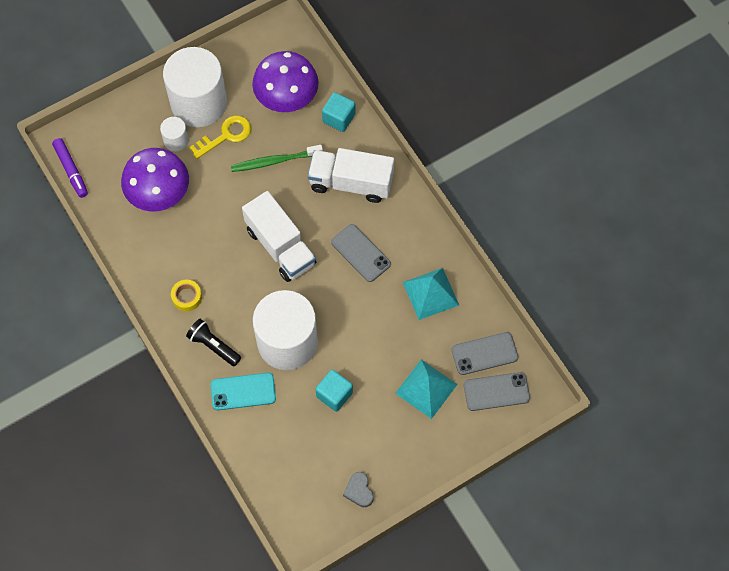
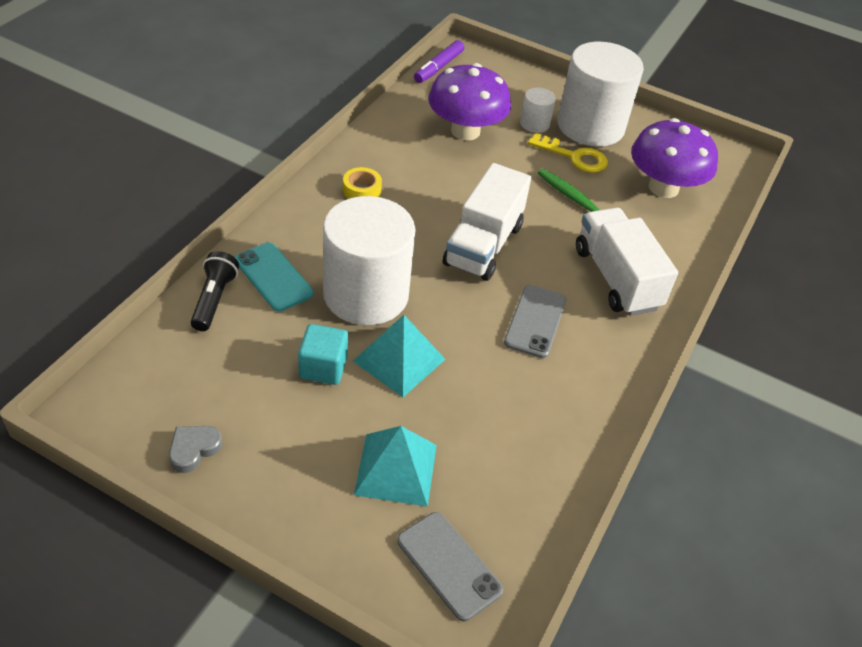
camera: 55 degrees right, 20 degrees down
black flashlight [186,319,241,366] -> black flashlight moved to [191,251,239,331]
turquoise cube [322,92,355,132] -> none
turquoise pyramid [403,268,459,320] -> turquoise pyramid moved to [353,315,446,397]
grey phone [451,332,518,375] -> none

